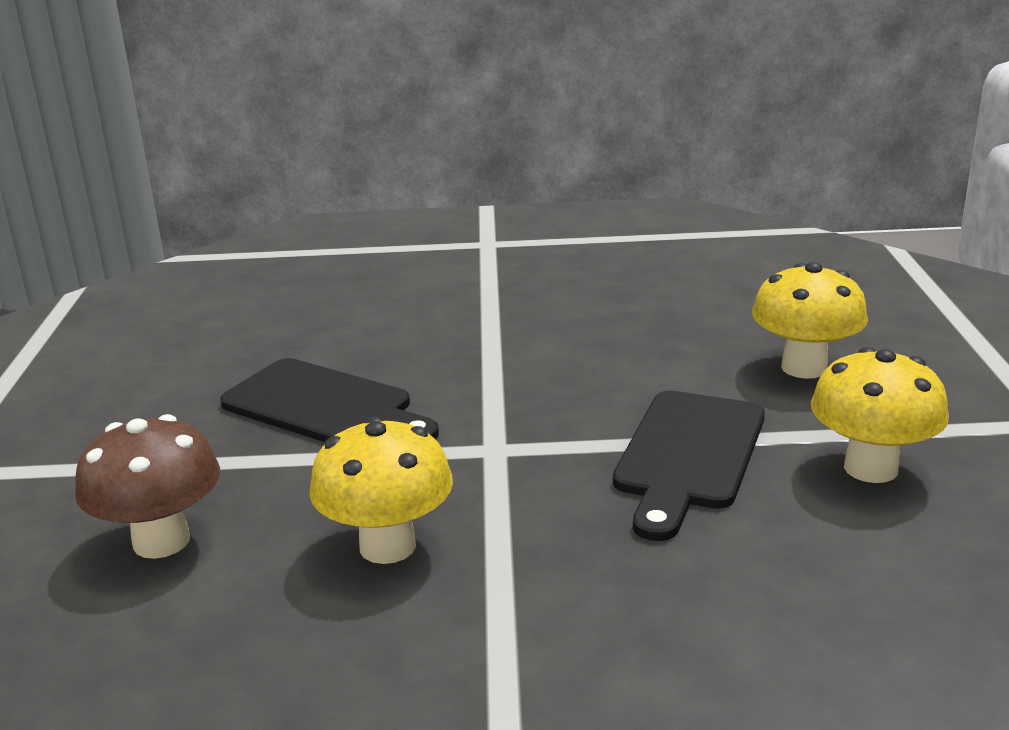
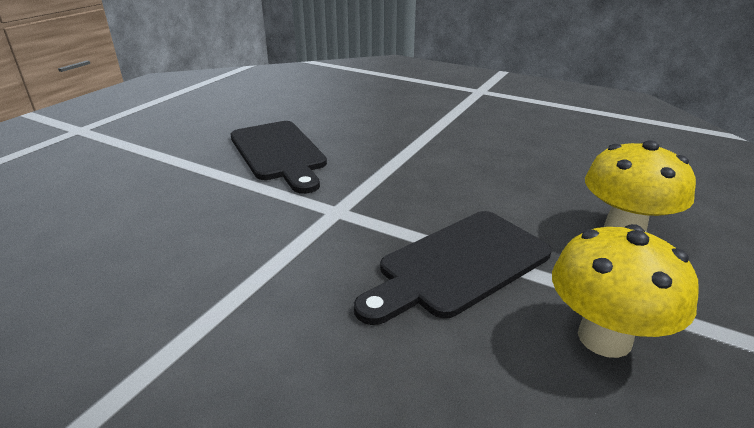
camera: 30 degrees right, 5 degrees up
brown mushroom [75,414,220,559] -> none
yellow mushroom [309,416,453,564] -> none

